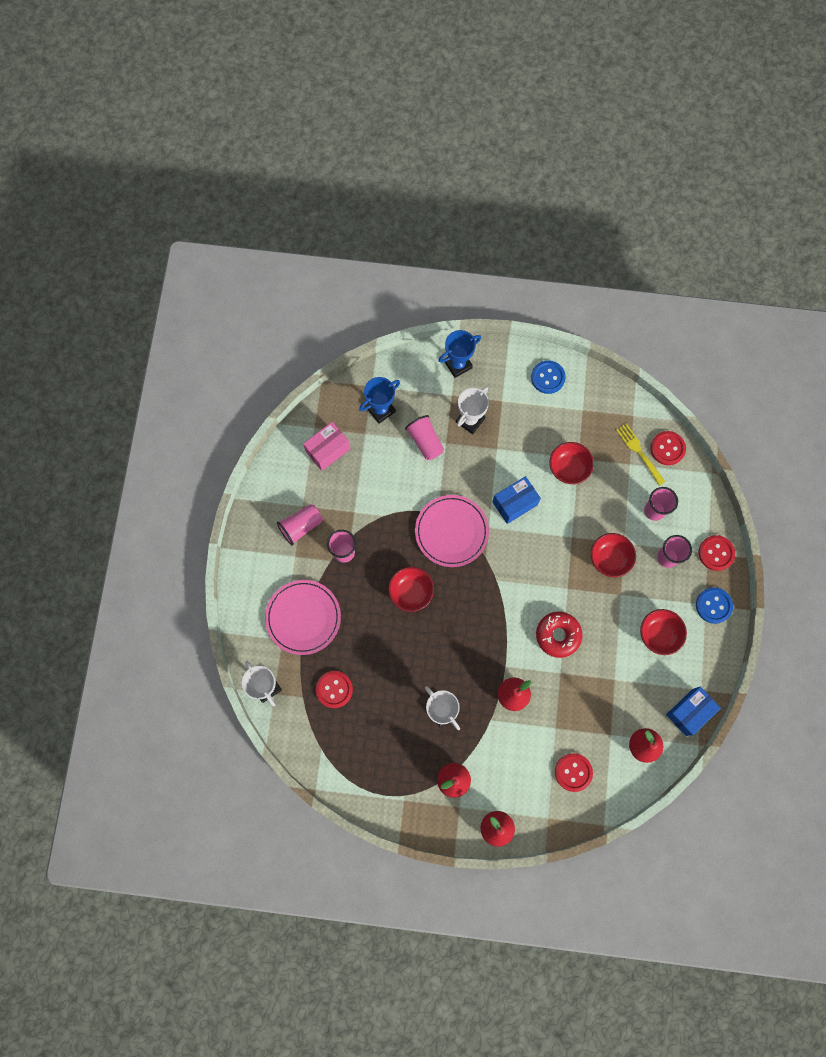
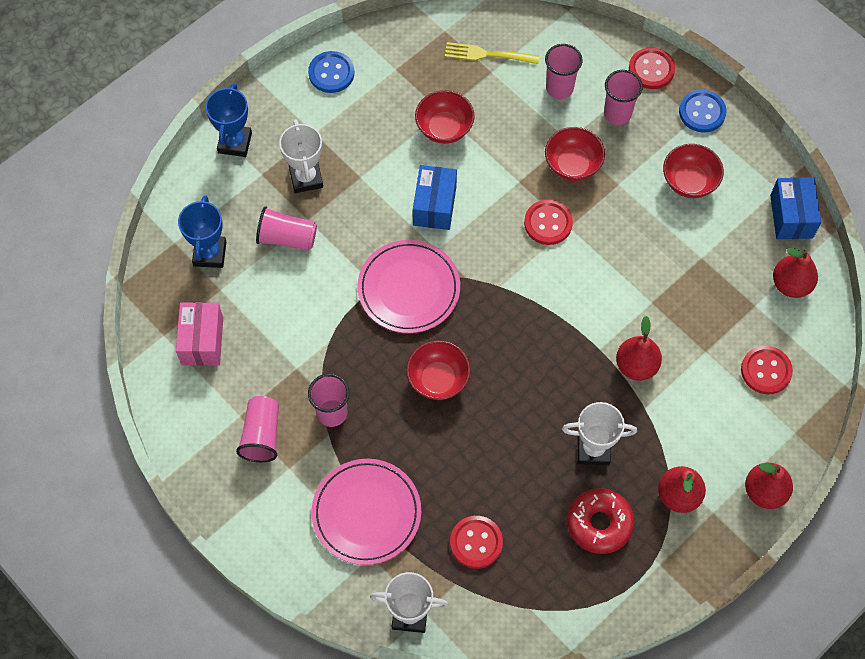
camera: 50 degrees left, 10 degrees down
red donut [536,612,582,658] -> red donut moved to [567,488,634,554]
red button [650,431,686,465] -> red button moved to [524,200,573,245]

